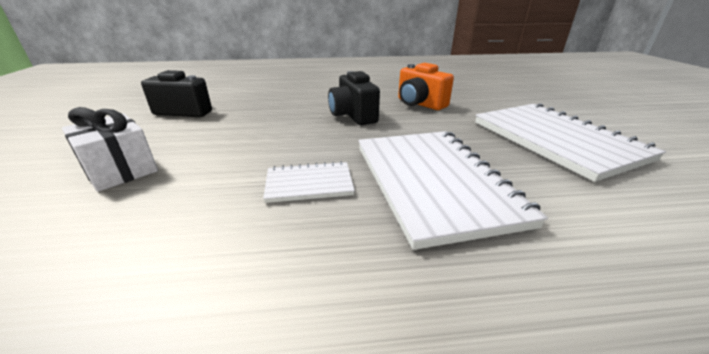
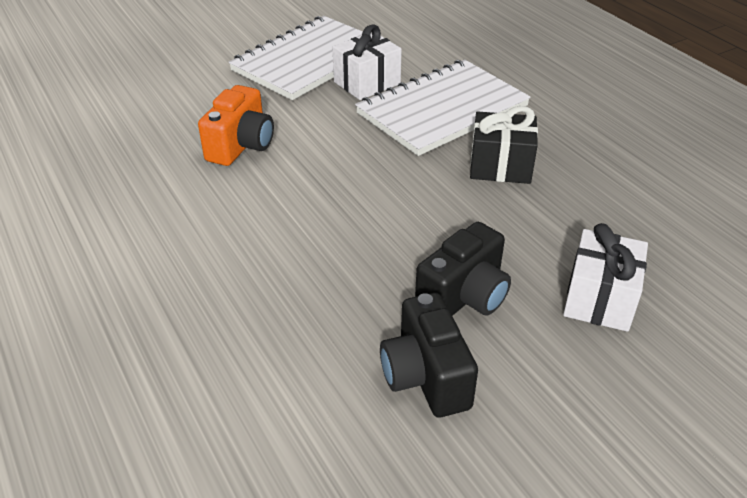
camera: 115 degrees left, 10 degrees up
white notebook [263,161,355,203] -> black gift [470,106,538,184]
black camera [328,71,380,125] -> black camera moved to [415,222,511,316]
none -> white gift [333,24,402,100]

